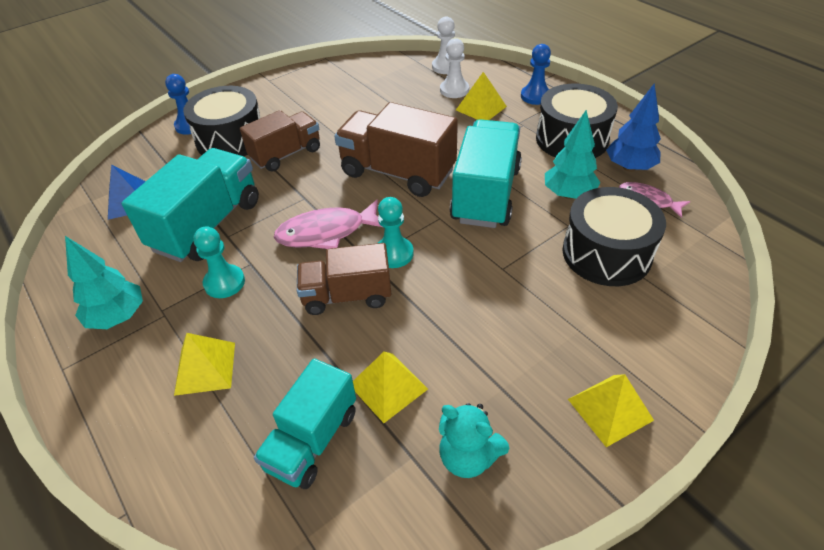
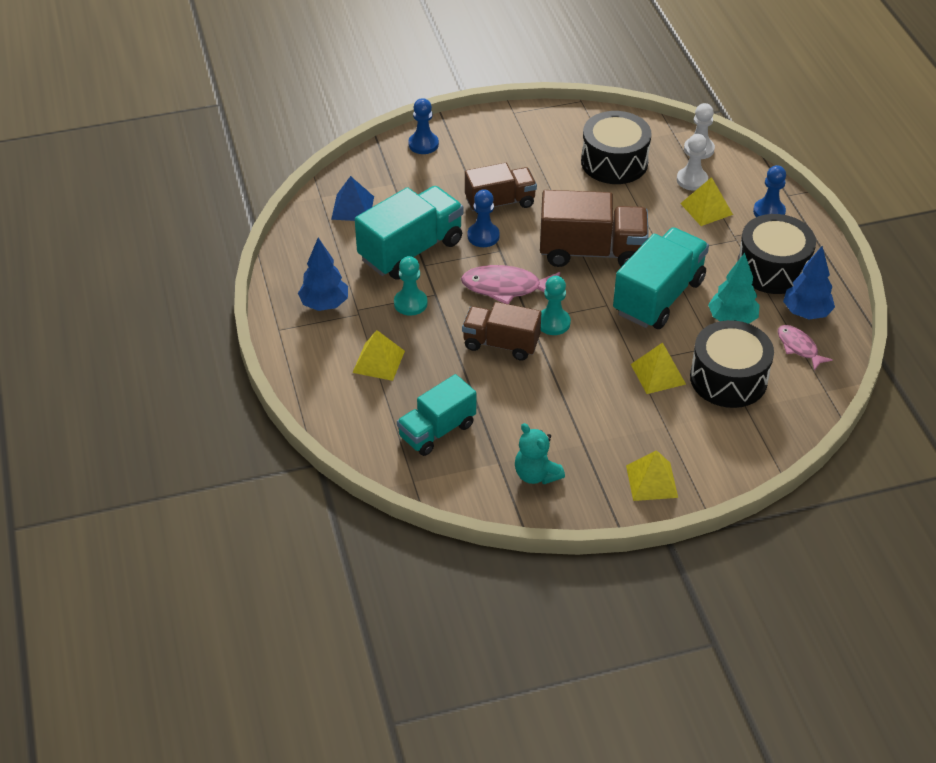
camera: 20 degrees right, 0 degrees up
turquoise tree [65,236,143,329] -> blue tree [298,238,348,311]
black drum [183,86,260,156] -> black drum moved to [581,111,652,184]
brown truck [334,102,458,197] -> brown truck turned 135 degrees clockwise [540,190,649,267]
yellow pyramid [353,352,428,423] -> yellow pyramid moved to [631,343,686,394]
none -> blue pawn [467,189,500,247]

